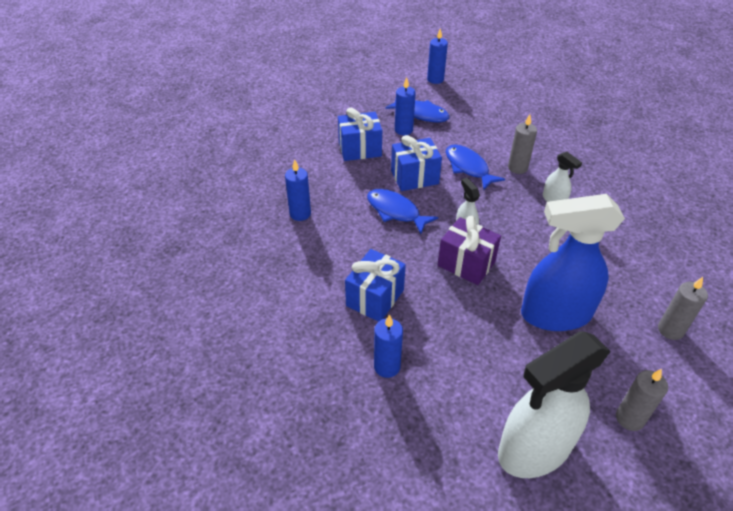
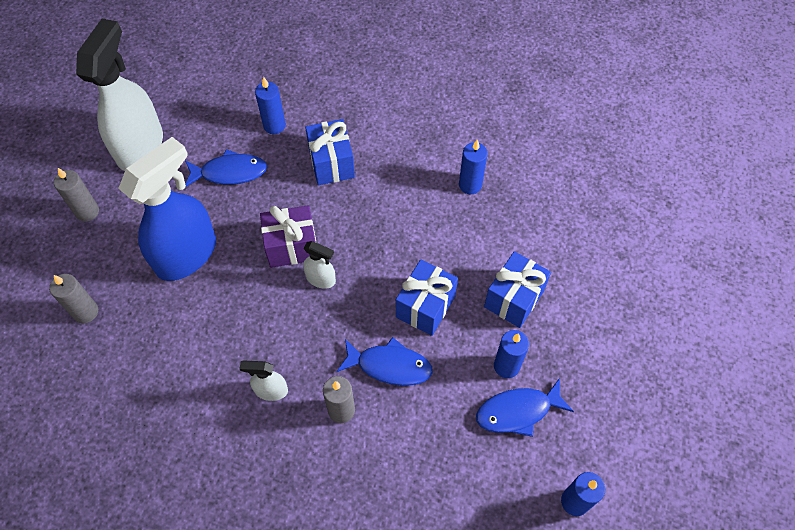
camera: 135 degrees right, 15 degrees up
blue fish [367,189,438,234] -> blue fish moved to [185,149,267,187]

